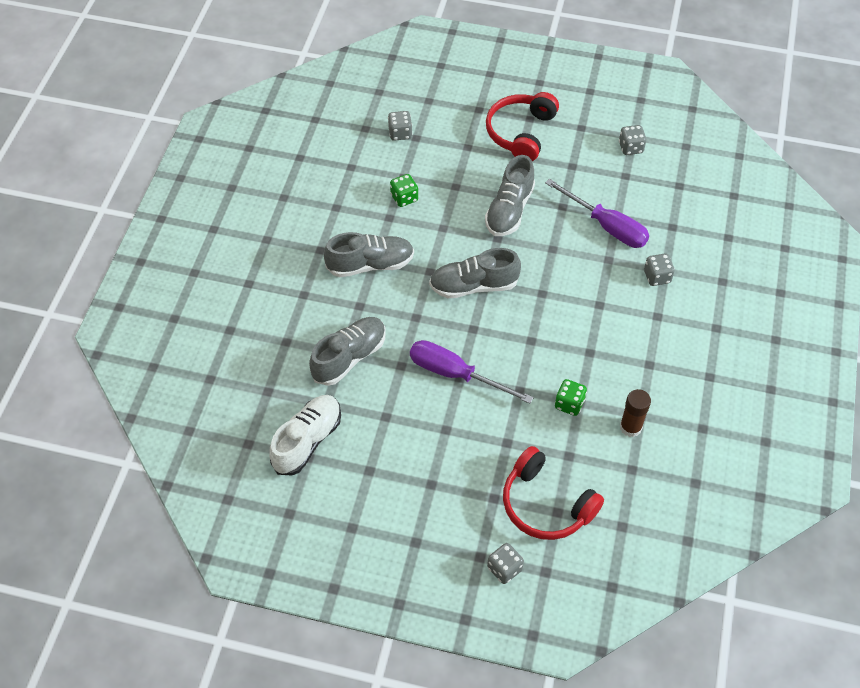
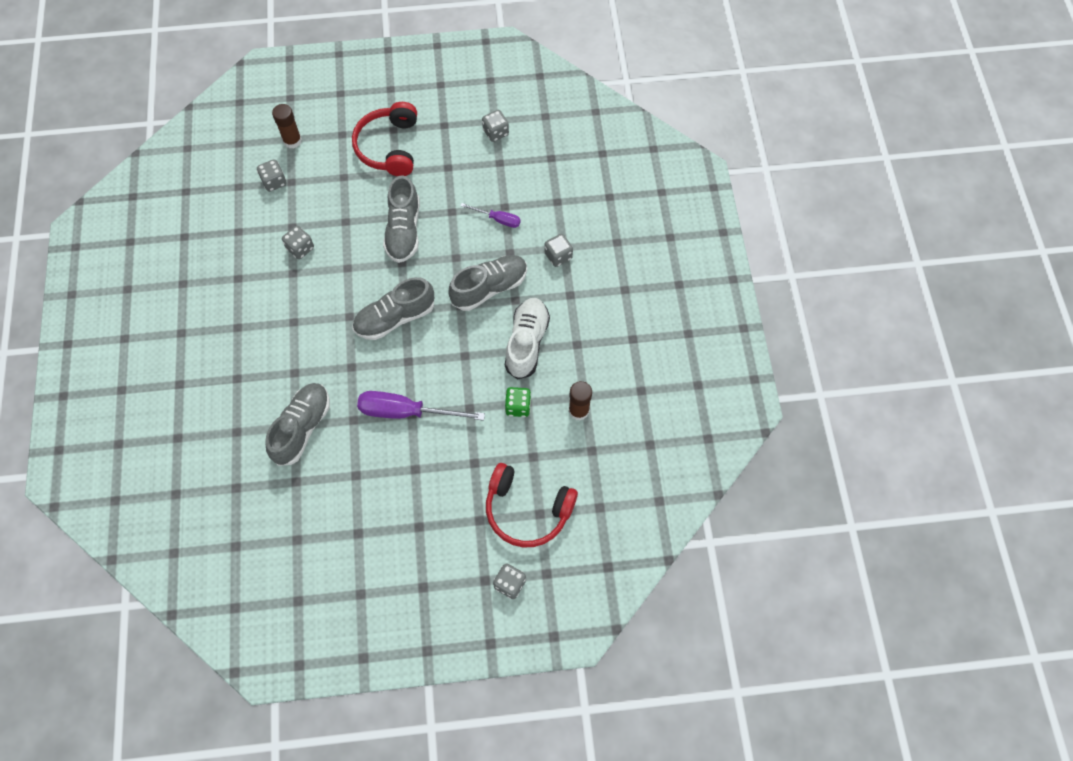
camera: 20 degrees left, 10 degrees up
white shoe [269,395,341,476] -> white shoe moved to [505,298,550,380]
grey shoe [324,232,414,277] -> grey shoe moved to [448,255,527,311]
green dice [390,174,418,207] -> grey dice [282,226,314,259]
purple screwdriver [545,179,649,248] -> purple screwdriver [461,203,521,228], size x0.54
none -> brown glue stick [272,104,302,149]

